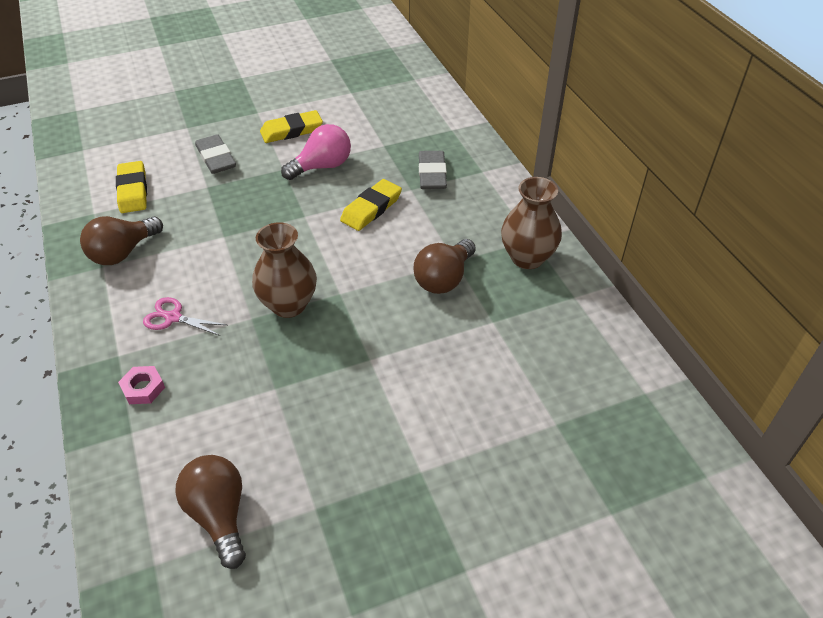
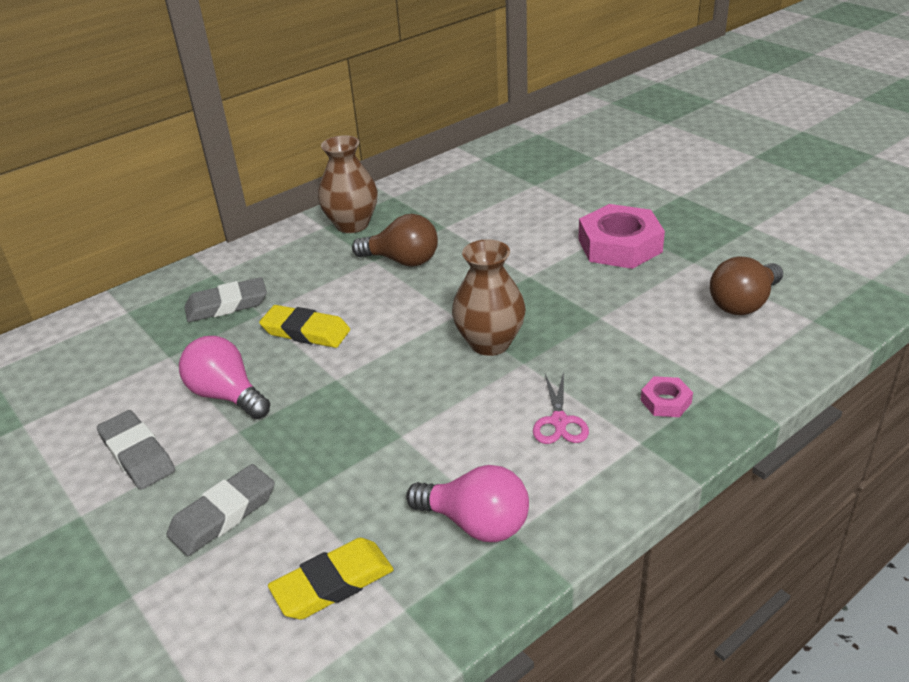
camera: 105 degrees left, 10 degrees down
brown light bulb [80,216,163,265] -> pink light bulb [406,465,529,542]
yellow eraser [260,110,323,143] -> grey eraser [97,410,175,489]
none -> pink nut [579,204,665,269]

